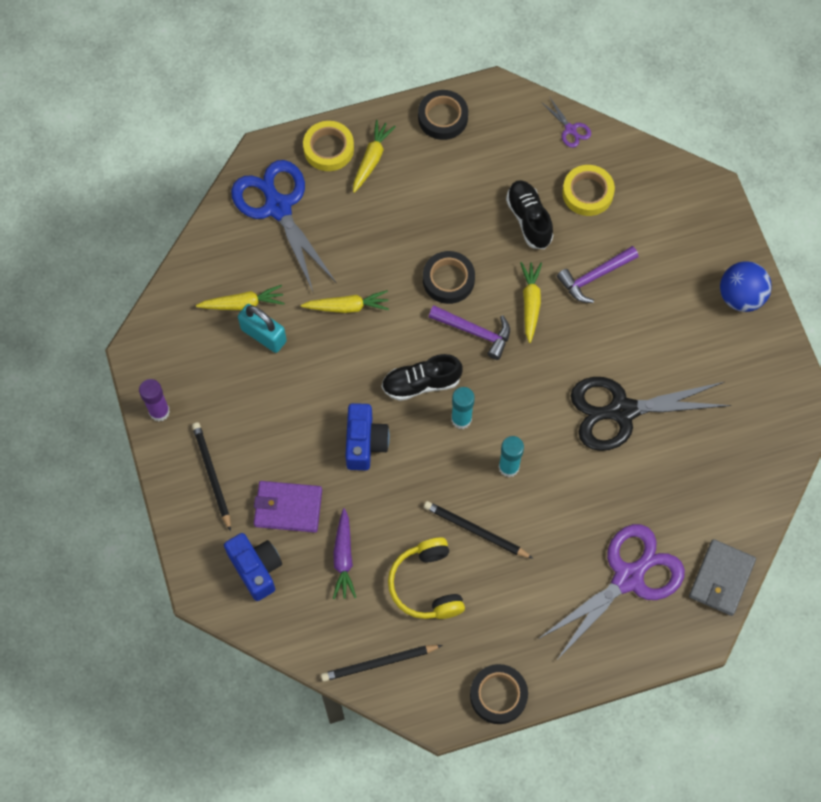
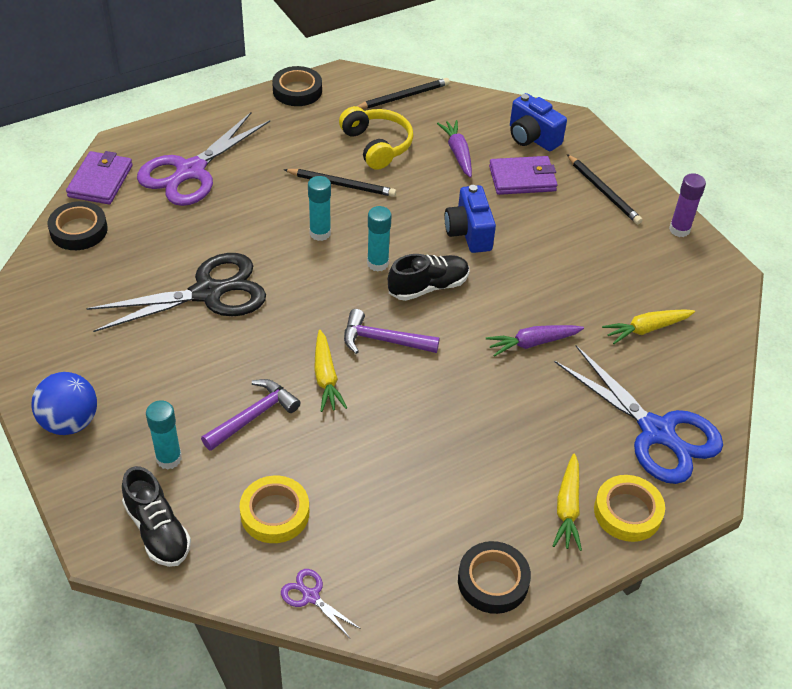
camera: 165 degrees right, 20 degrees down
turquoise padlock [238,304,287,353] -> none
yellow carrot [301,290,389,313] -> purple carrot [486,325,584,357]
black tape [423,251,475,304] -> black tape moved to [48,201,108,250]
black shoe [506,180,553,249] -> black shoe moved to [122,466,191,567]
grey wallet [689,539,756,616] -> purple wallet [66,151,133,204]
none -> turquoise glue stick [146,400,182,470]

